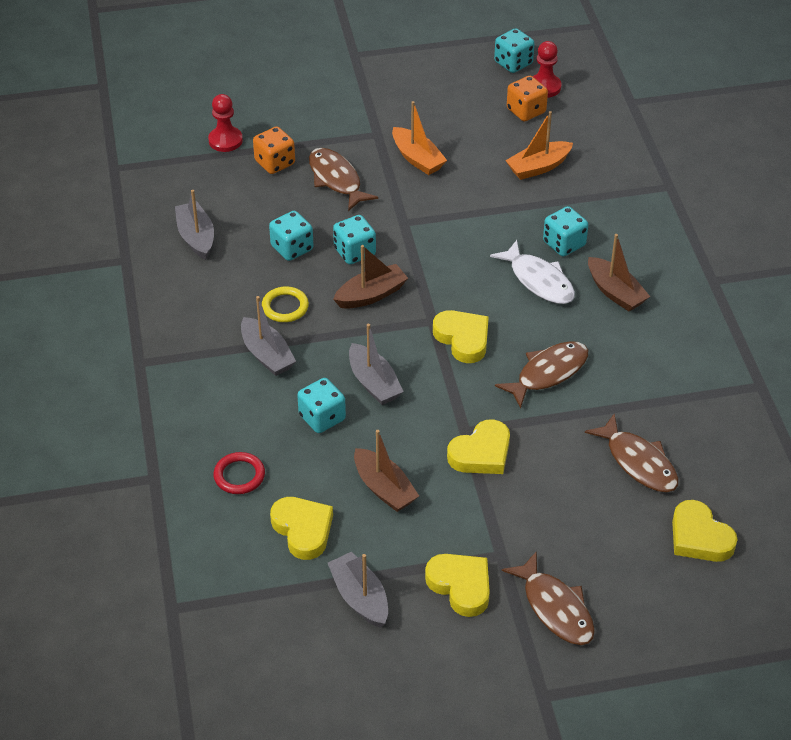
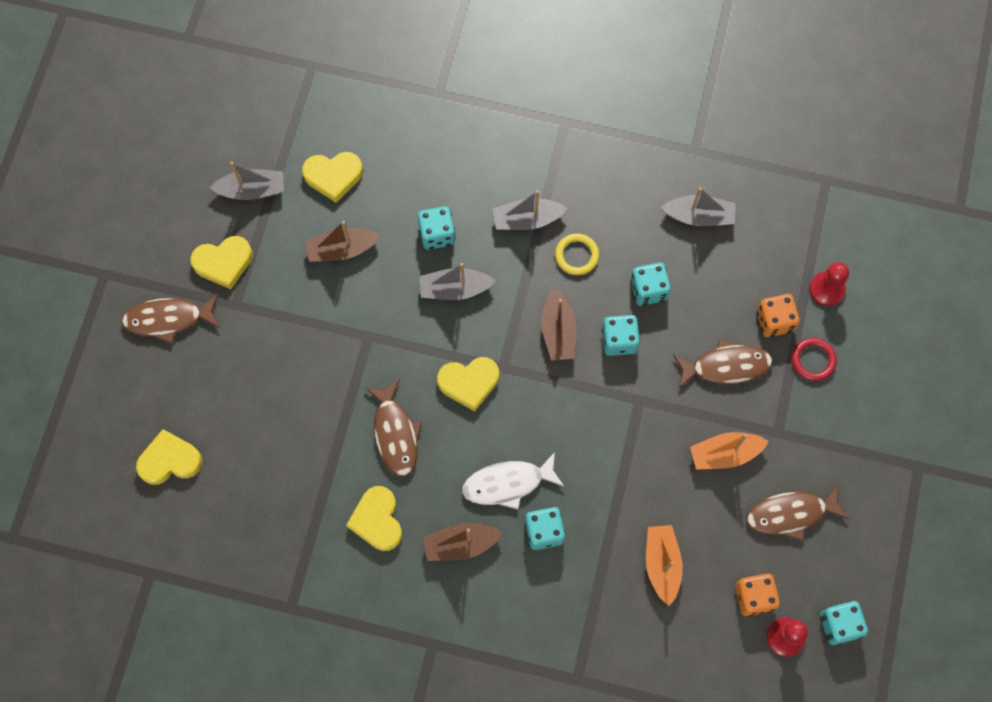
camera: 115 degrees right, 25 degrees up
red ring [213,452,265,494] -> red ring moved to [791,338,837,381]
yellow heart [447,419,510,474] -> yellow heart moved to [346,486,402,551]
brown fish [585,413,678,492] -> brown fish moved to [746,484,849,541]

